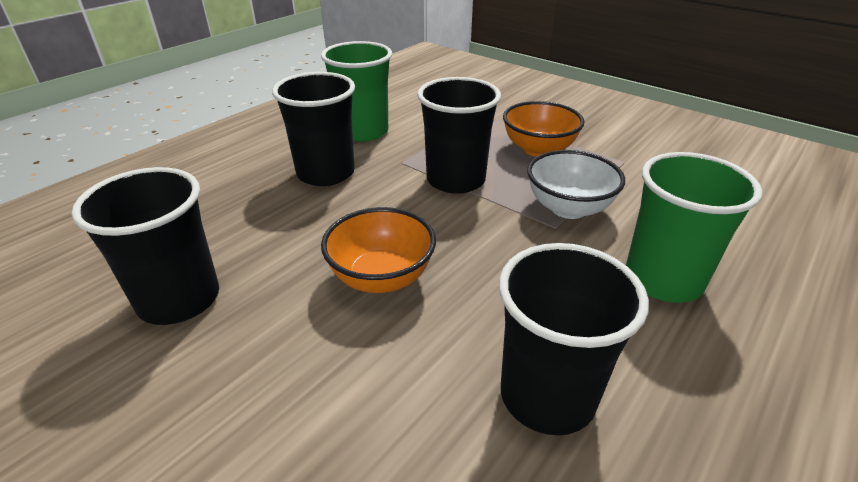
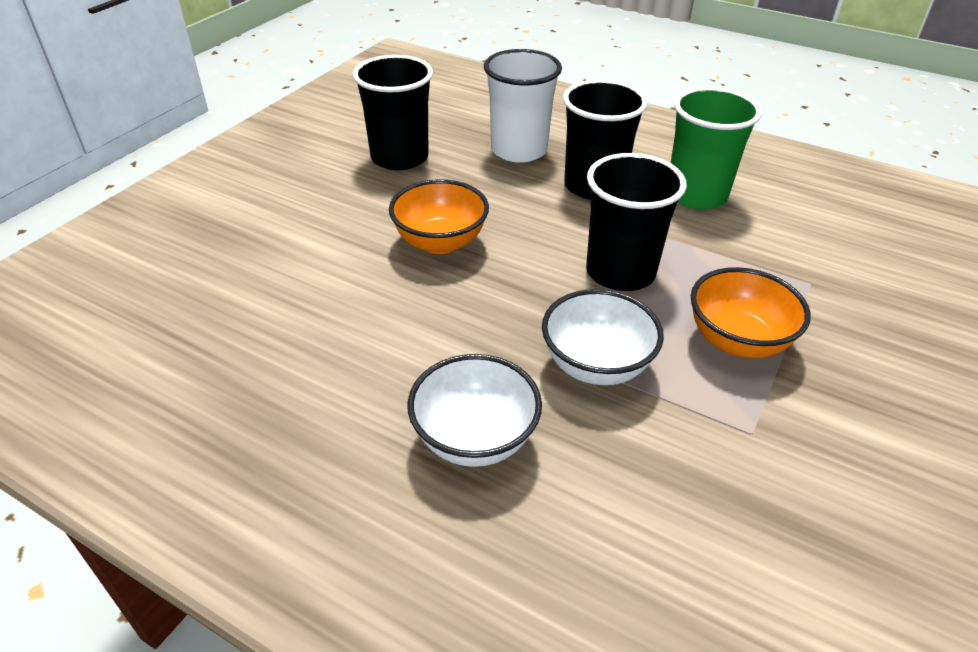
camera: 80 degrees right, 5 degrees up
black cup [499,243,649,435] -> none
green cup [626,152,763,303] -> white bowl [408,354,542,467]
none -> white cup [484,49,562,163]

